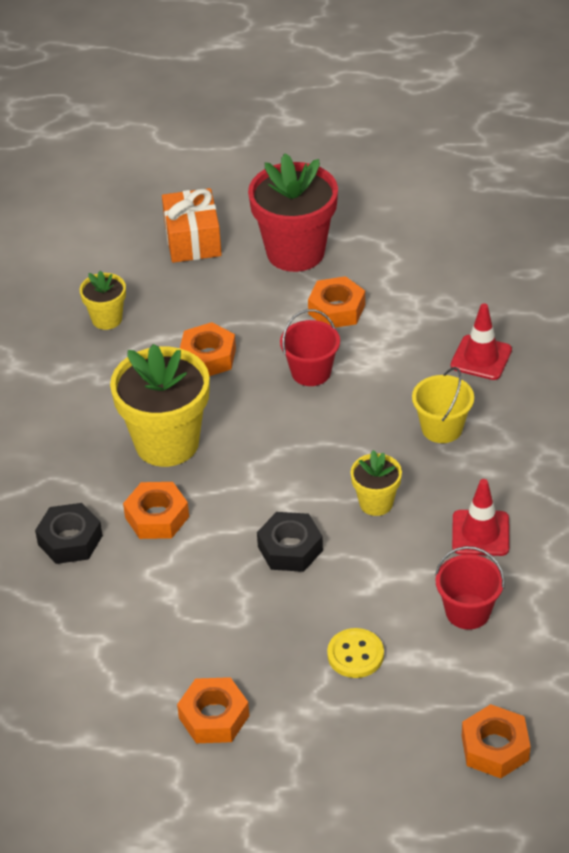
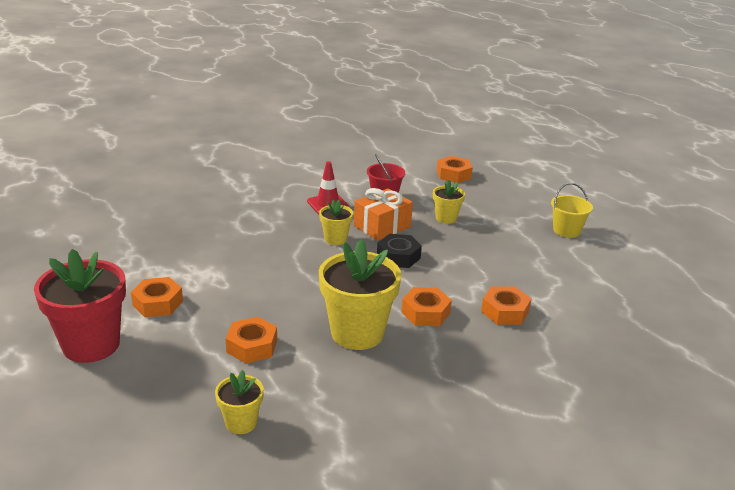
camera: 125 degrees left, 15 degrees down
black nut [35,503,103,564] -> none
orange gift [162,188,222,263] -> orange gift moved to [354,188,413,241]
orange nut [177,677,249,743] -> orange nut moved to [481,286,531,325]
red bucket [280,309,340,386] -> none
yellow button [327,628,384,678] -> yellow flower pot [433,180,465,224]
yellow bucket [412,367,474,443] -> yellow bucket moved to [551,183,593,238]
red traffic cone [451,304,512,380] -> none

